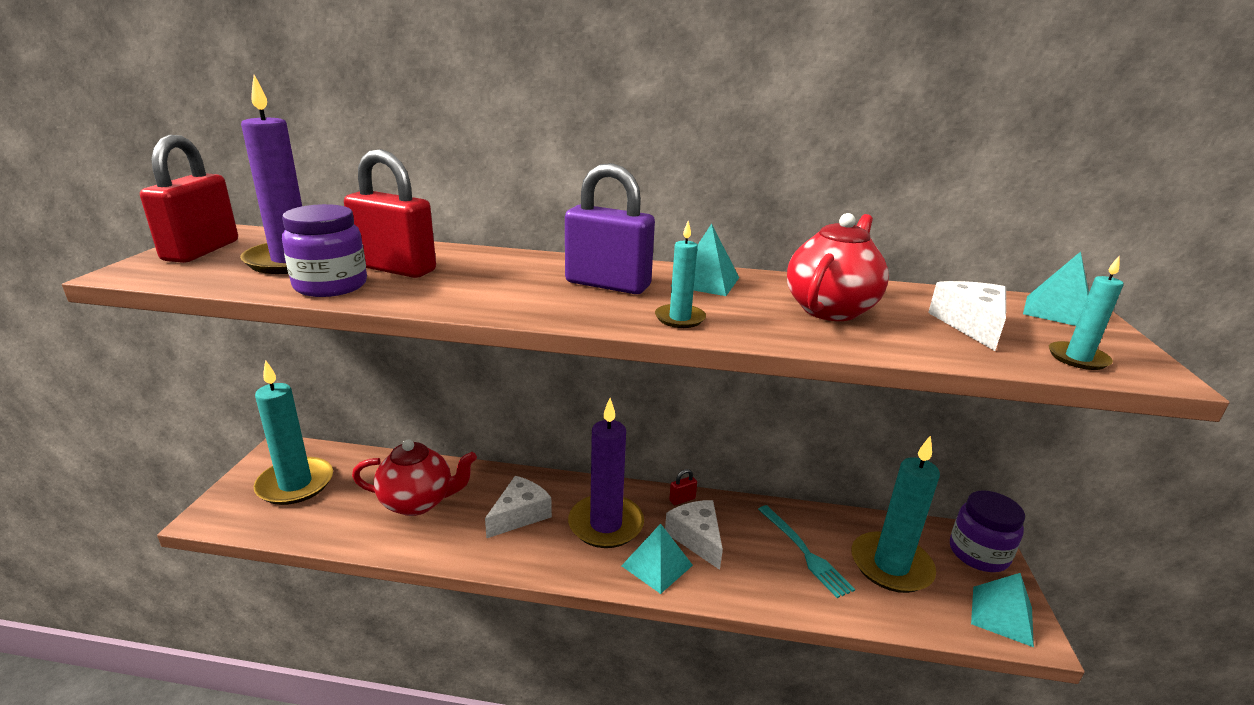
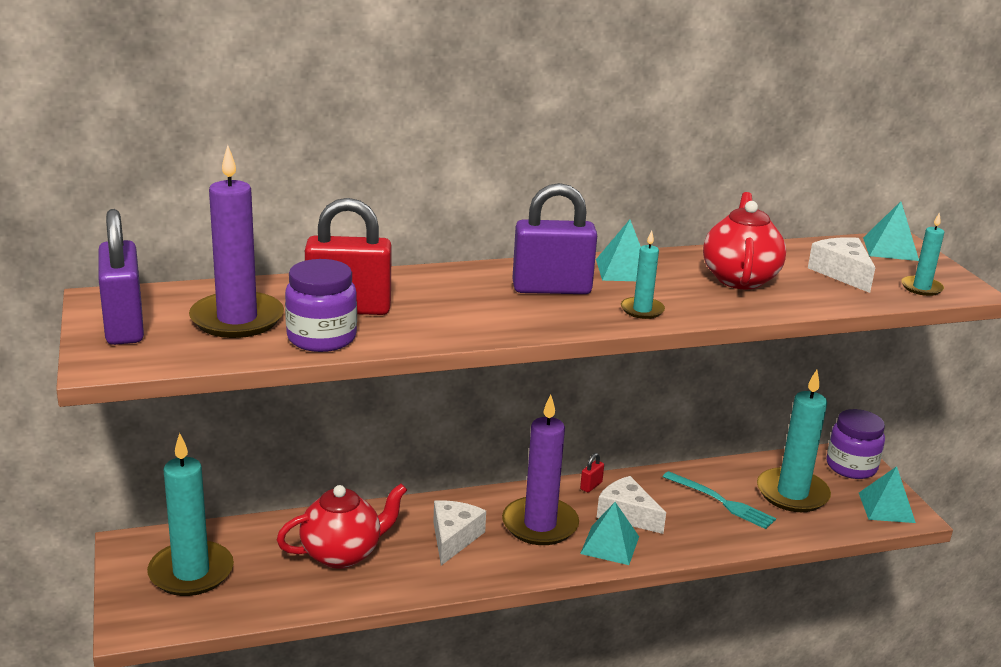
camera: 25 degrees left, 0 degrees up
red padlock [140,135,238,263] -> purple padlock [98,209,144,345]

